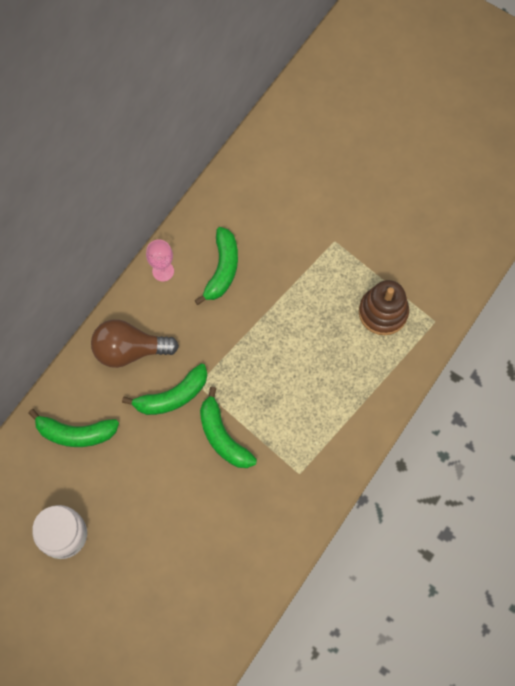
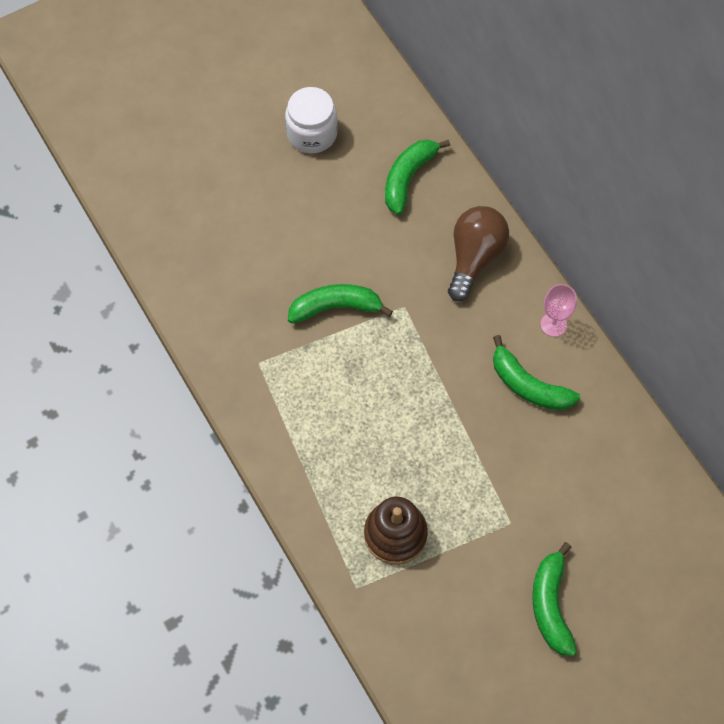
camera: 115 degrees right, 5 degrees down
green banana [122,364,207,415] -> green banana moved to [532,542,577,656]

